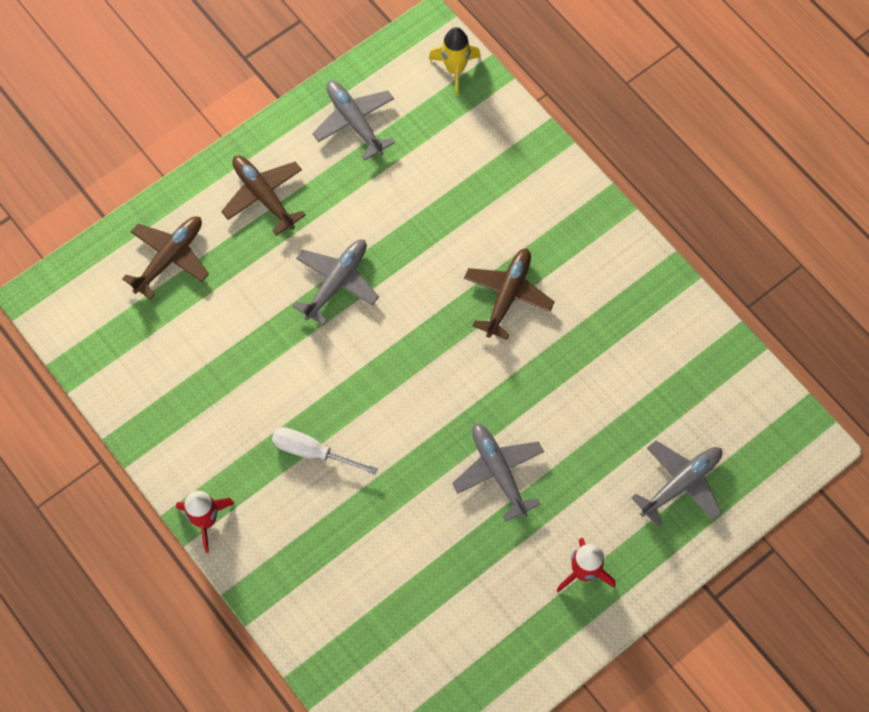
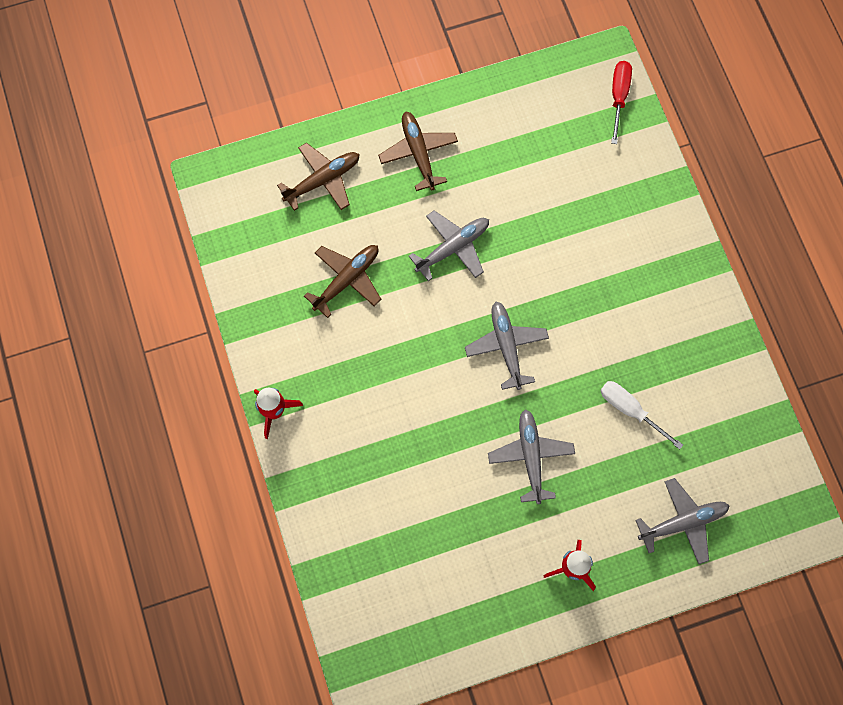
camera: 20 degrees right, 5 degrees up
white screwdriver [272,427,378,475] -> white screwdriver moved to [600,381,683,450]
grey plane [312,81,395,161] -> grey plane moved to [465,301,549,390]
yellow rocket [429,27,481,96] -> red screwdriver [611,61,632,144]
brown plane [464,248,555,340] -> brown plane moved to [304,245,381,318]

